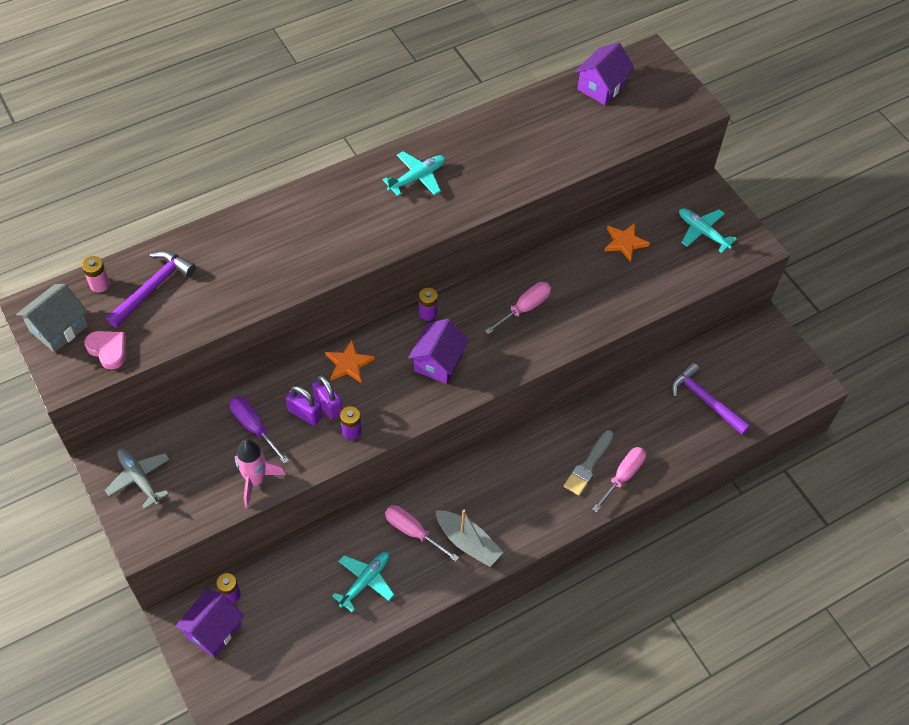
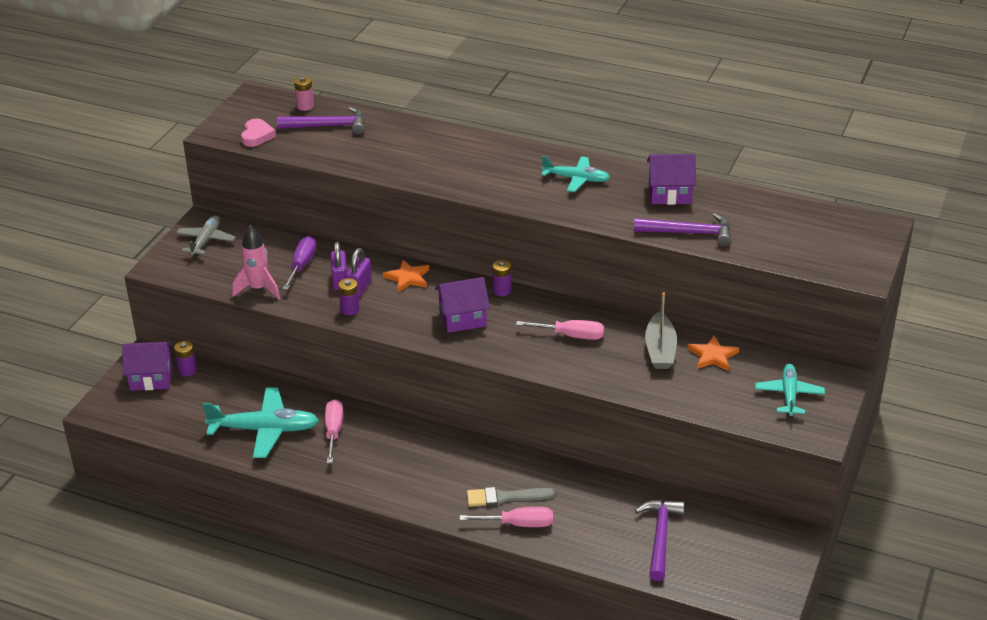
camera: 55 degrees right, 20 degrees down
grey house [16,284,88,353] -> none
turquoise plane [332,552,394,612] -> turquoise plane [202,388,319,458], size x1.58
grey boat [435,510,503,567] -> grey boat moved to [645,292,677,369]
purple house [575,42,634,105] -> purple house moved to [647,154,696,205]
none -> purple hammer [634,213,731,246]

